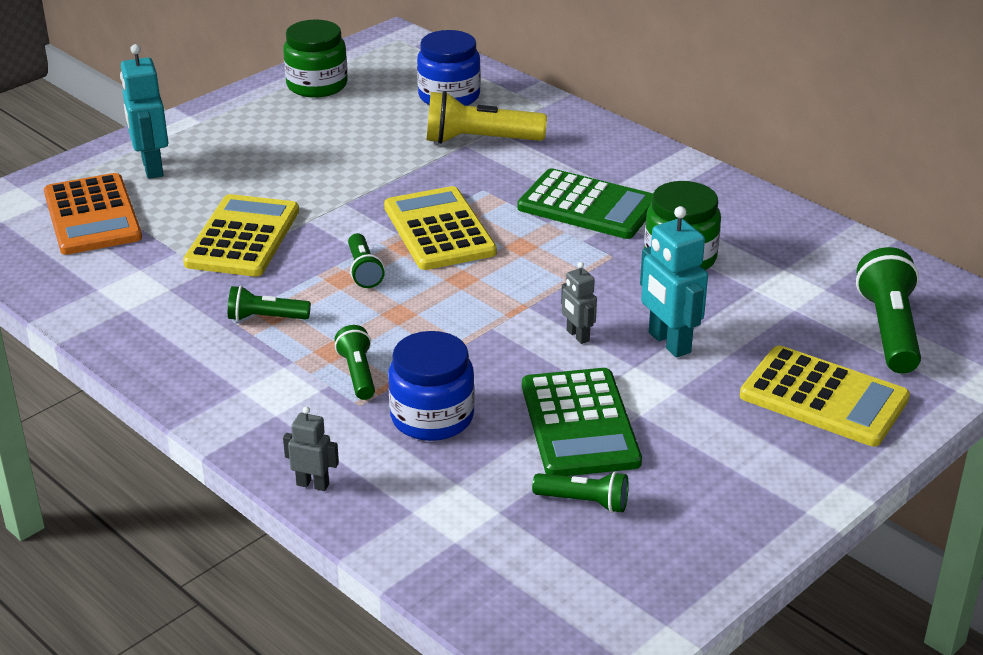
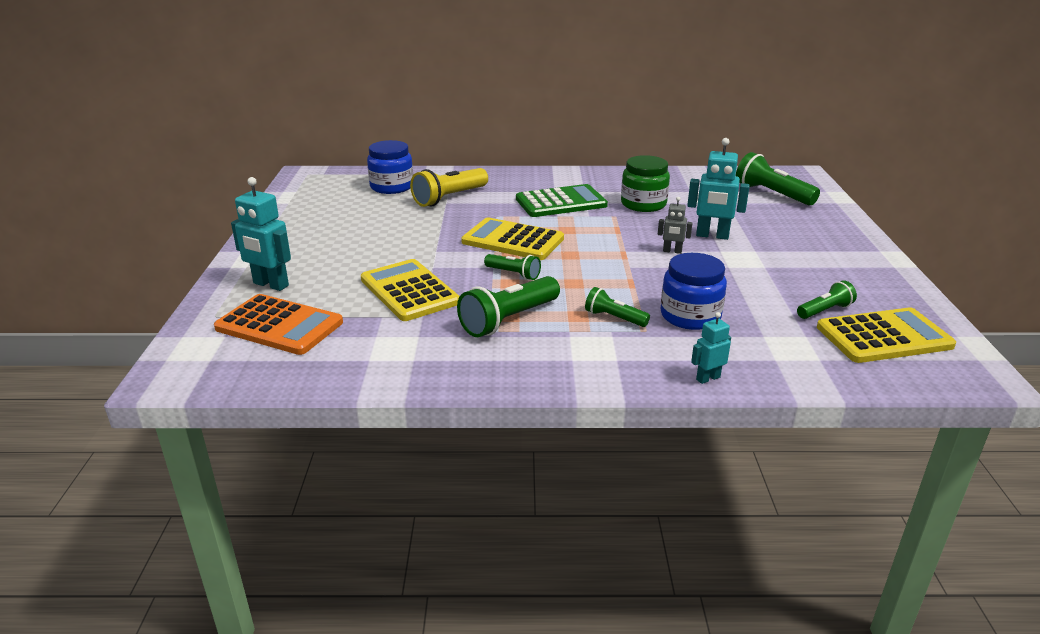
camera: 45 degrees left, 5 degrees down
green flashlight [228,286,311,321] -> green flashlight [457,276,560,337], size x1.75
green jar [283,19,348,98] -> none
grey robot [283,407,339,491] -> turquoise robot [691,312,731,384]
green calculator [522,368,642,476] -> none
yellow calculator [740,345,910,447] -> yellow calculator moved to [817,307,956,363]

